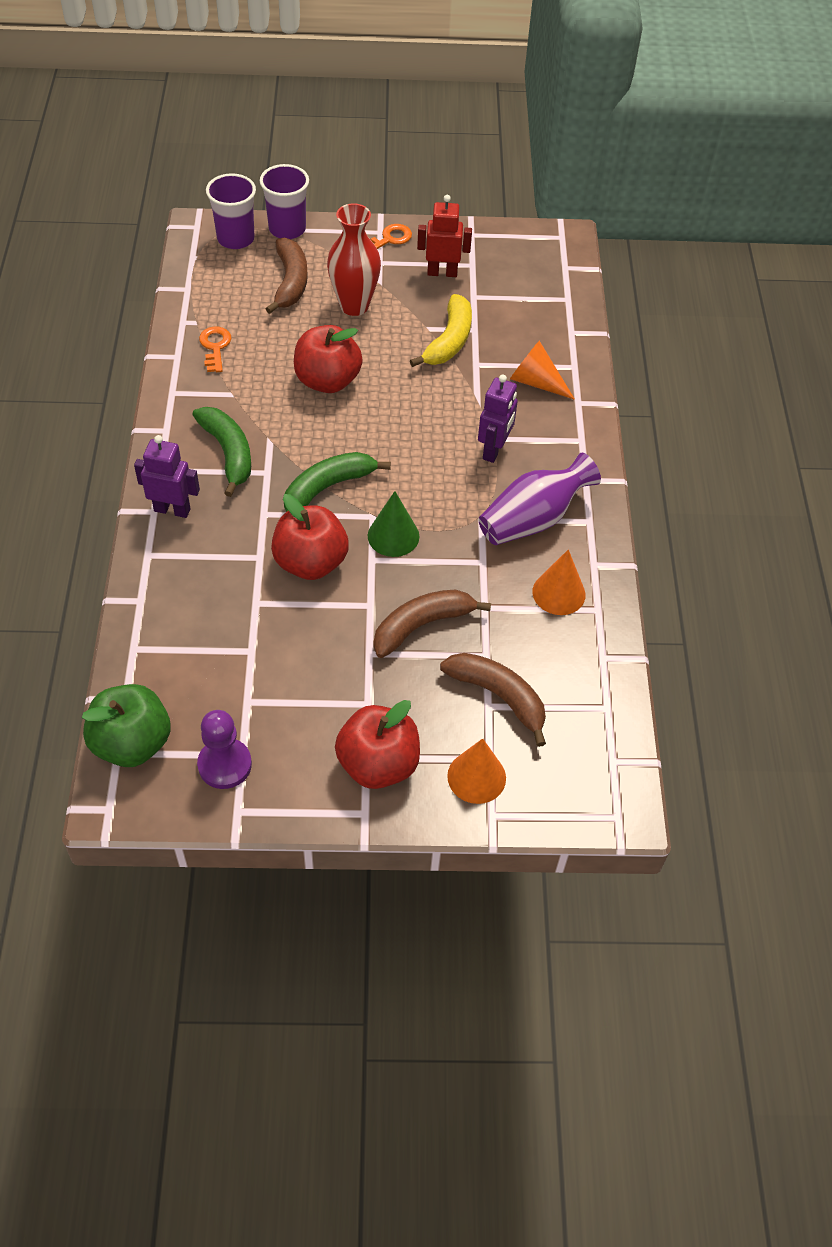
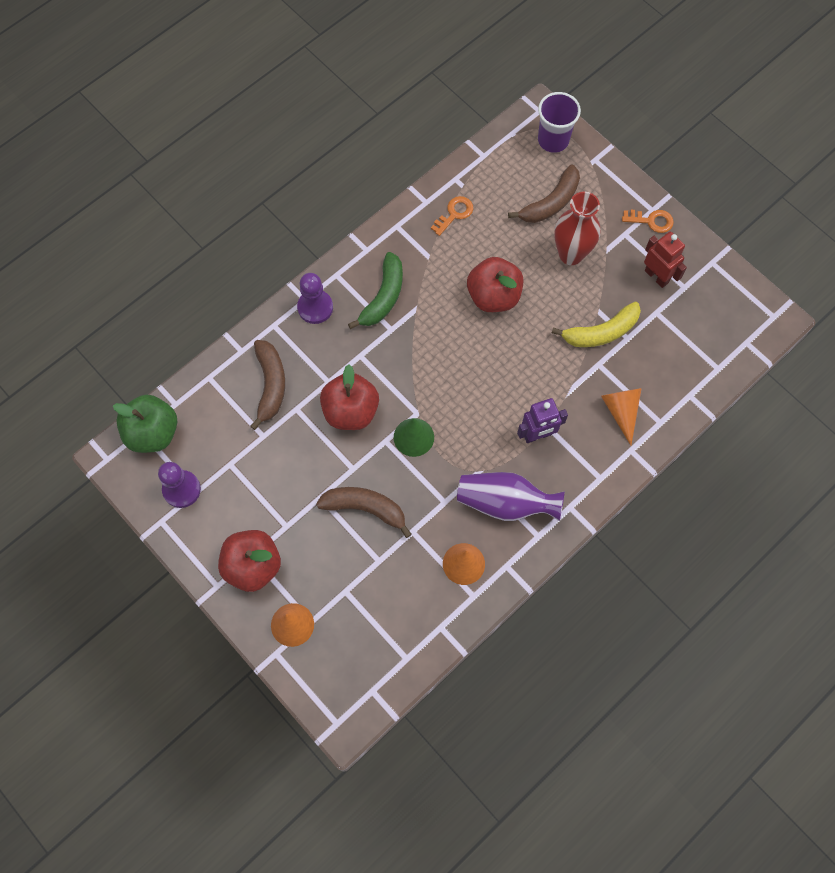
camera: 50 degrees right, 15 degrees up
purple robot [134,435,200,518] -> purple pawn [297,273,333,324]
purple cup [260,164,309,239] -> none
green banana [284,452,391,512] -> none
brown banana [440,653,546,747] -> brown banana moved to [250,340,285,430]

